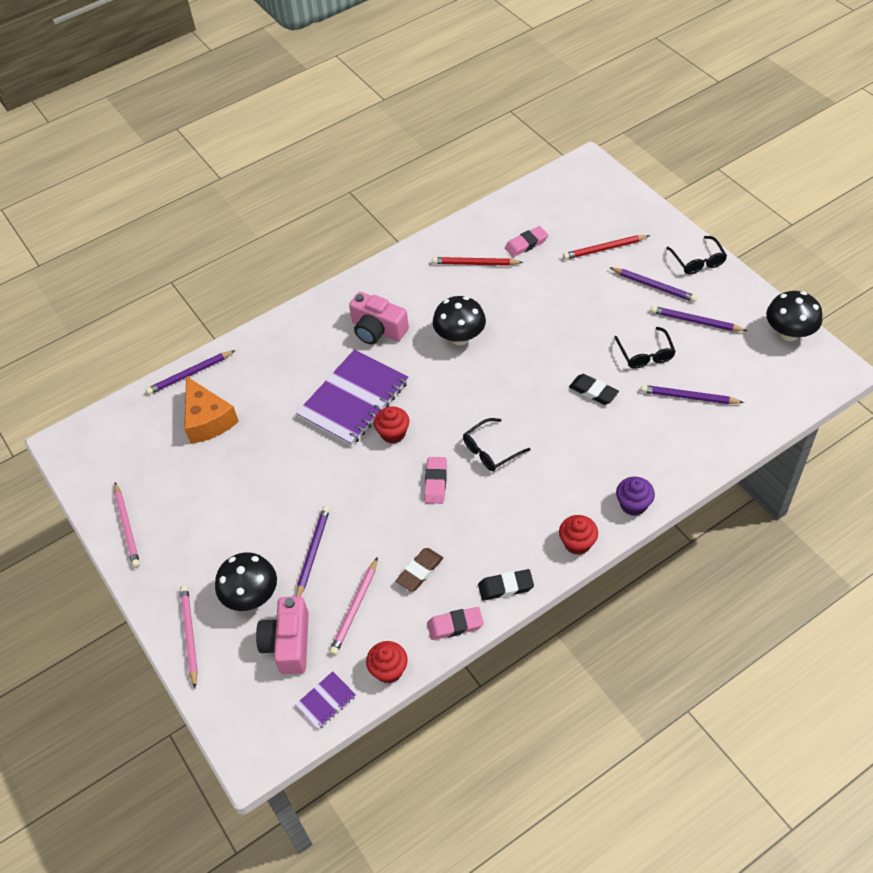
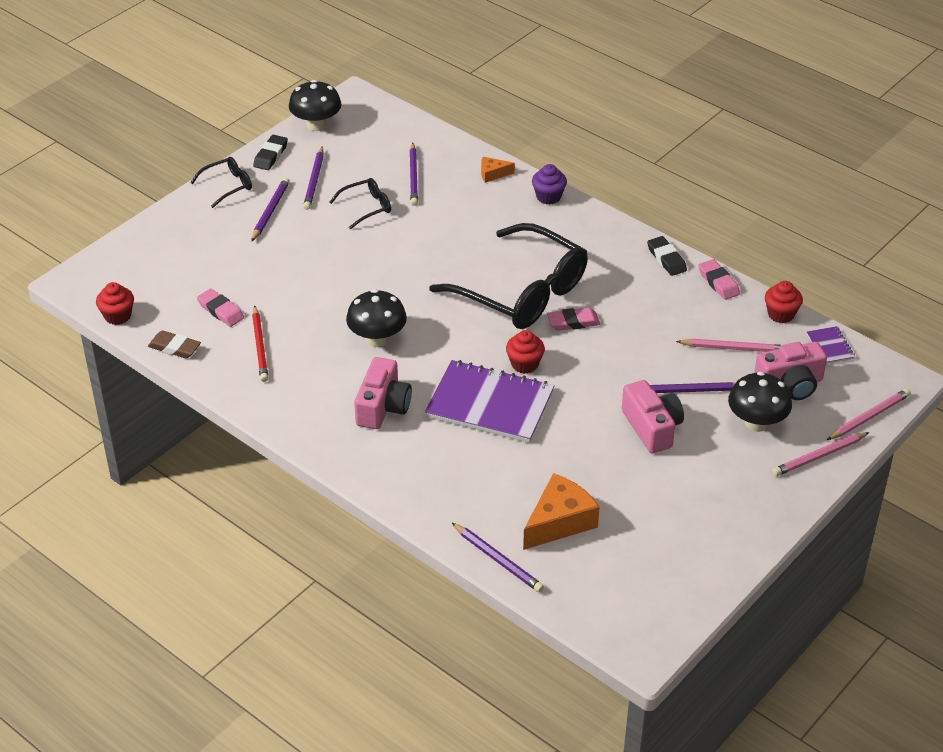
camera: 110 degrees left, 10 degrees down
pink pencil [114,482,140,568] -> pink pencil moved to [827,388,911,440]
purple notebook [295,671,356,730] -> purple notebook turned 45 degrees clockwise [807,326,855,364]
brown eraser [396,548,443,591] -> brown eraser moved to [148,330,201,359]
black glasses [463,418,531,471] -> black glasses [429,223,588,329], size x2.29
red cupcake [559,515,598,555] -> red cupcake moved to [96,282,134,325]
red pencil [563,235,650,260] -> none
black eraser [569,374,619,405] -> black eraser moved to [253,135,288,170]
none -> orange cheese [481,157,515,183]
none -> pink camera [622,380,684,453]

